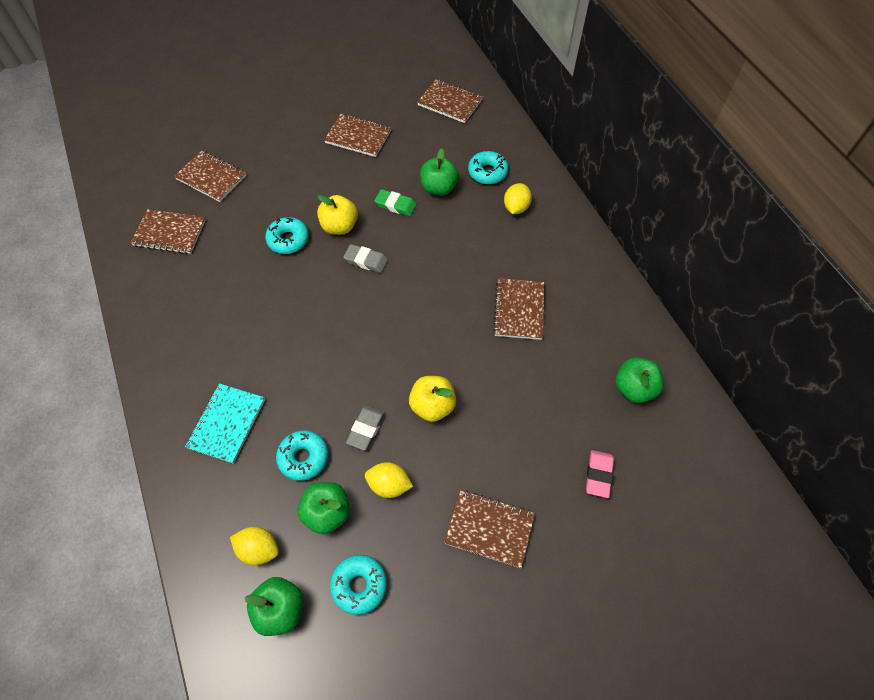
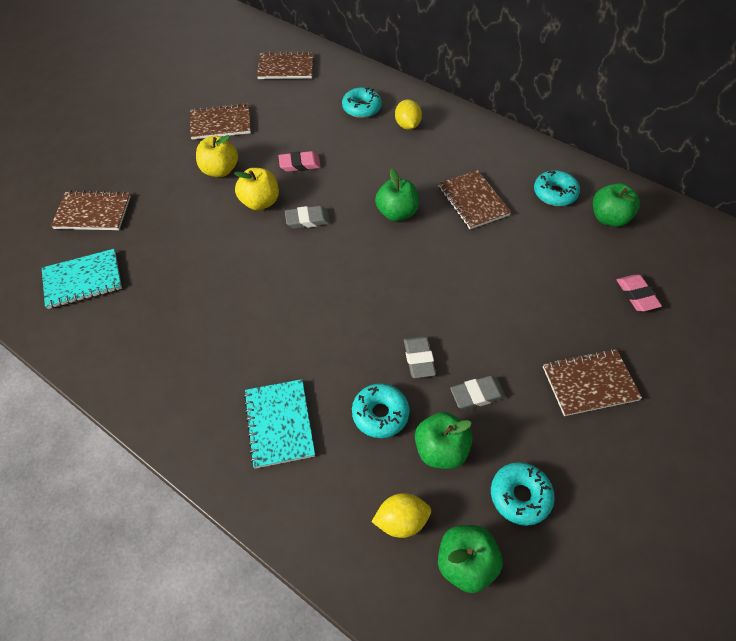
camera: 30 degrees left, 5 degrees down
brown notebook [131,209,206,254] -> turquoise notebook [42,249,122,309]
turquoise donut [265,217,309,254] -> turquoise donut moved to [534,170,580,206]
yellow lemon [365,462,413,498] -> grey eraser [450,376,506,410]
green eraser [375,189,417,216] -> pink eraser [279,151,321,172]
yellow apple [409,376,456,422] -> yellow apple moved to [196,135,238,177]
green apple [420,148,459,196] -> green apple moved to [375,169,419,221]

